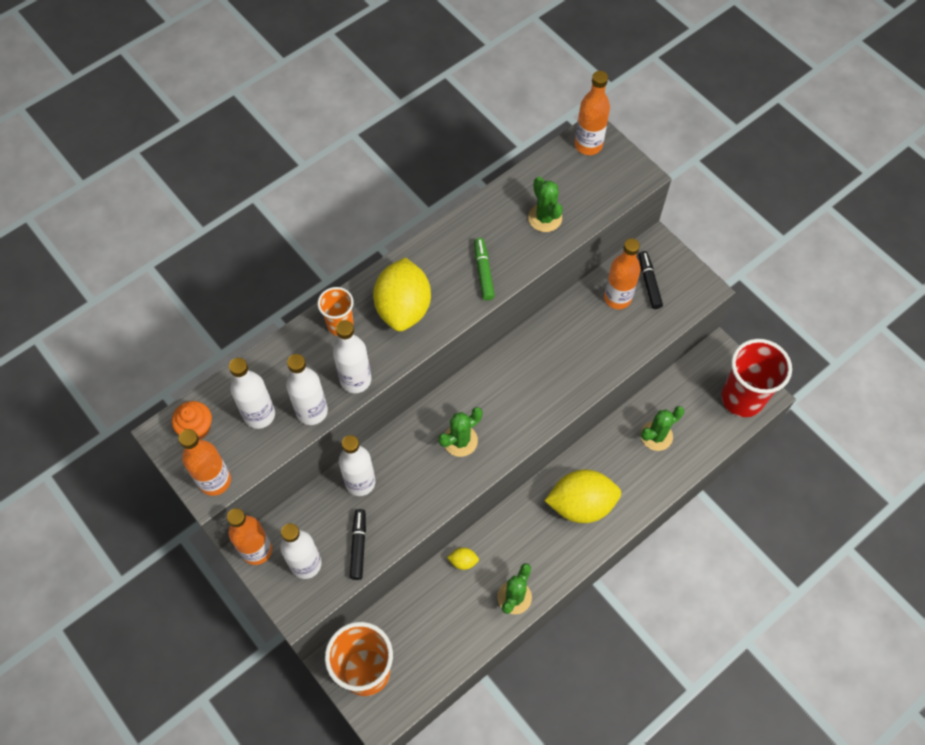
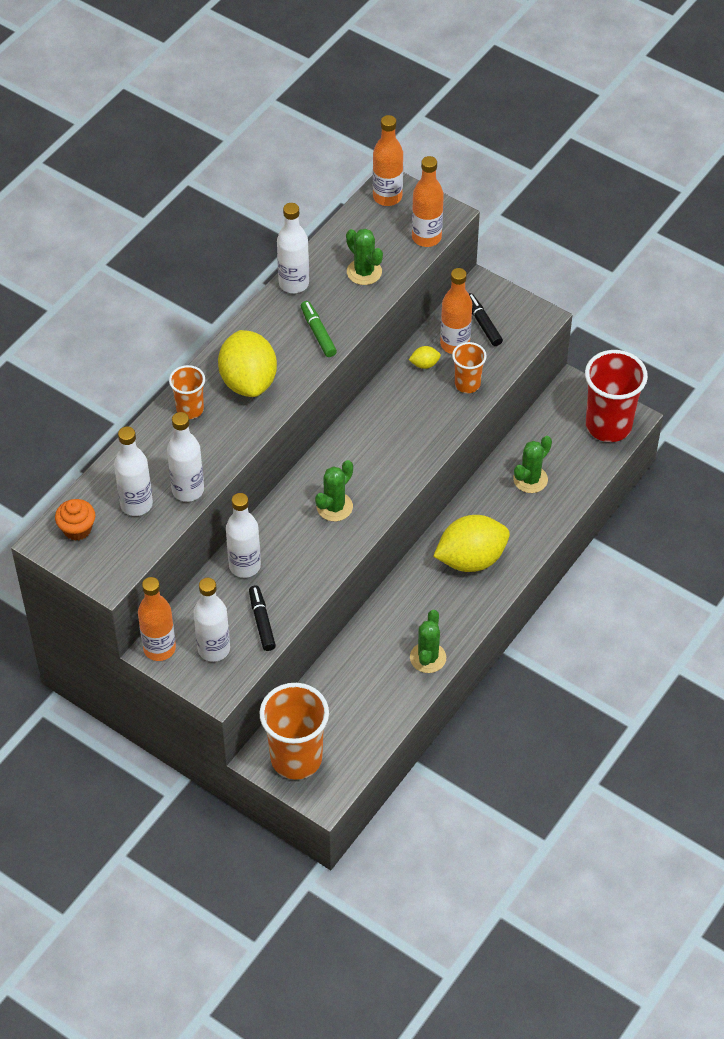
camera: 15 degrees left, 10 degrees down
orange bottle [179,429,231,496] -> orange bottle moved to [412,156,444,247]
white bottle [333,320,371,393] -> white bottle moved to [277,203,309,293]
yellow lemon [447,548,479,570] -> yellow lemon moved to [409,346,441,369]
none -> orange cup [452,342,487,393]

